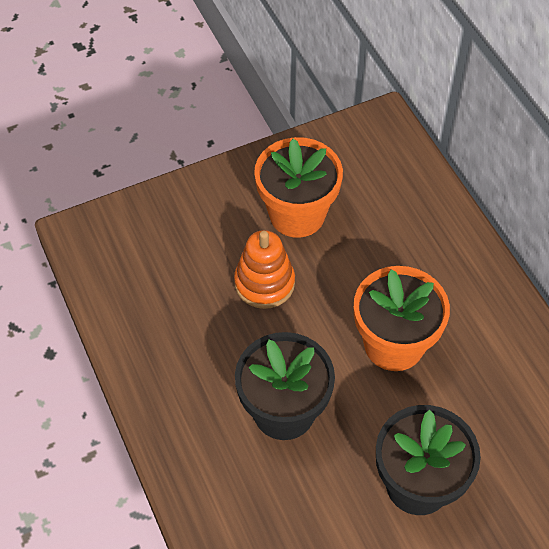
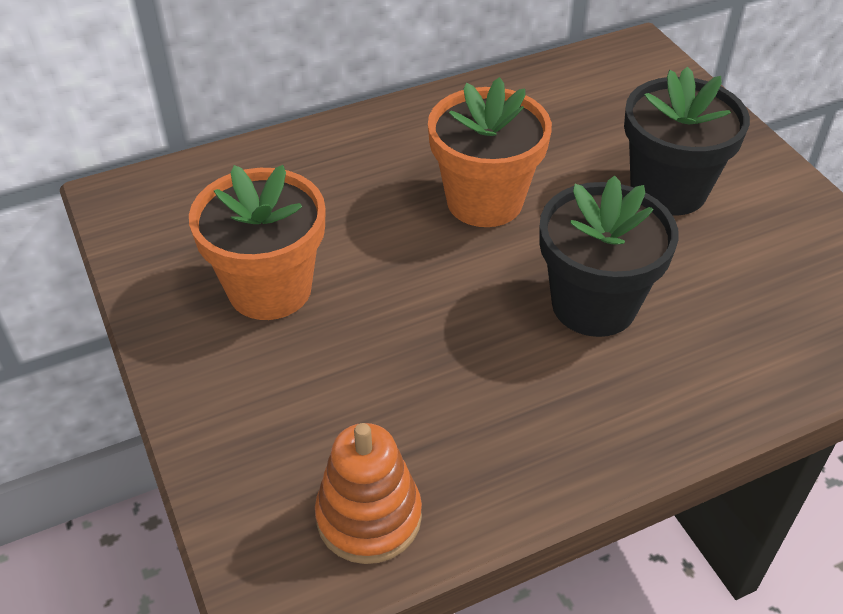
camera: 90 degrees left, 10 degrees down
orange stacking toy [234,230,295,309] -> orange stacking toy moved to [315,423,422,564]

